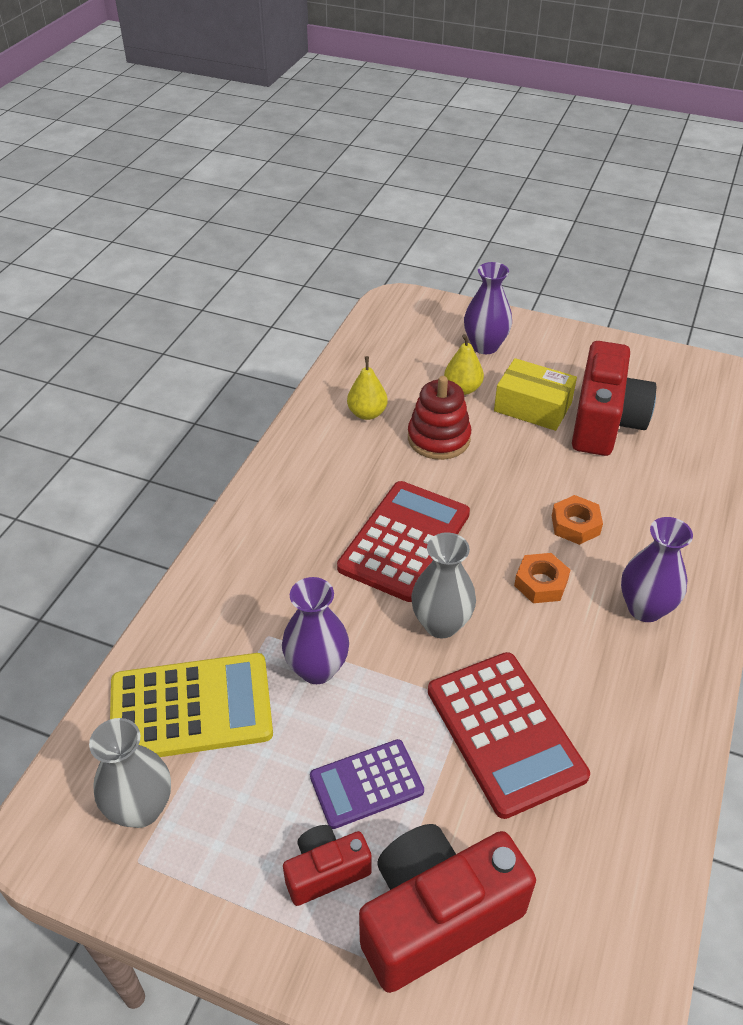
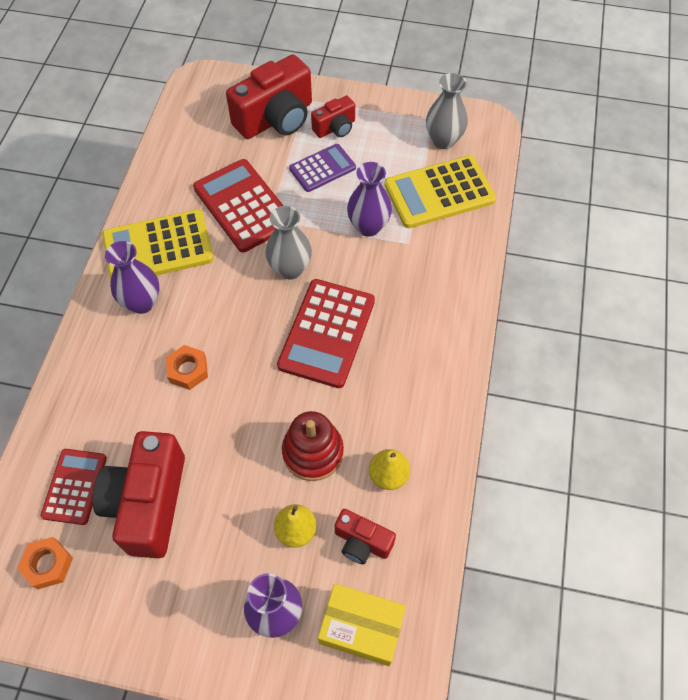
camera: 170 degrees right, 15 degrees up
yellow box [494,358,577,431] -> yellow box moved to [318,584,406,666]
orange nut [514,553,570,603] -> orange nut moved to [17,537,73,589]
none -> red calculator [41,449,107,525]
none -> yellow calculator [102,209,214,280]
none -> red camera [335,509,396,564]

